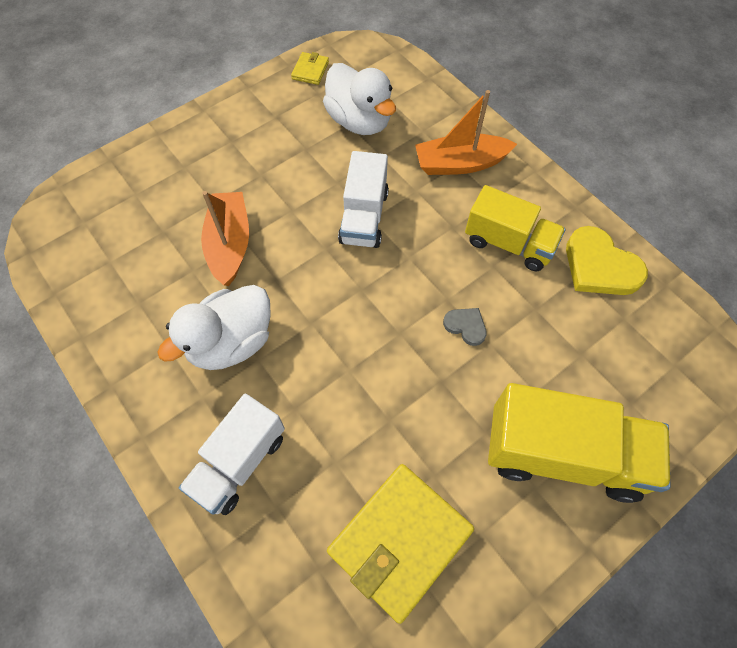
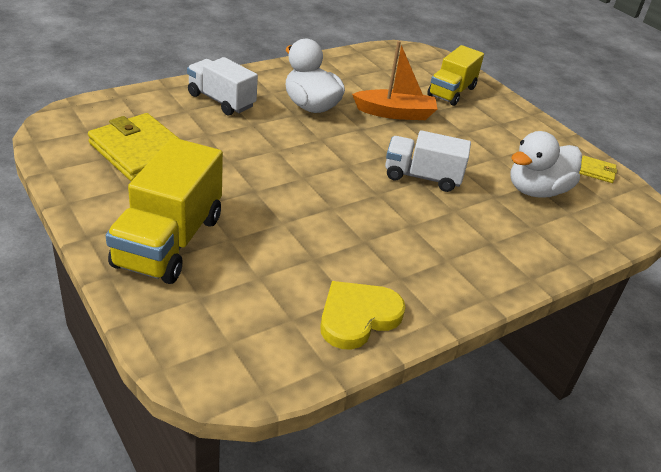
camera: 90 degrees right, 25 degrees down
orange boat [415,90,517,175] -> none
grey heart [443,308,487,346] -> none
yellow truck [465,185,565,271] -> yellow truck moved to [427,45,484,106]

